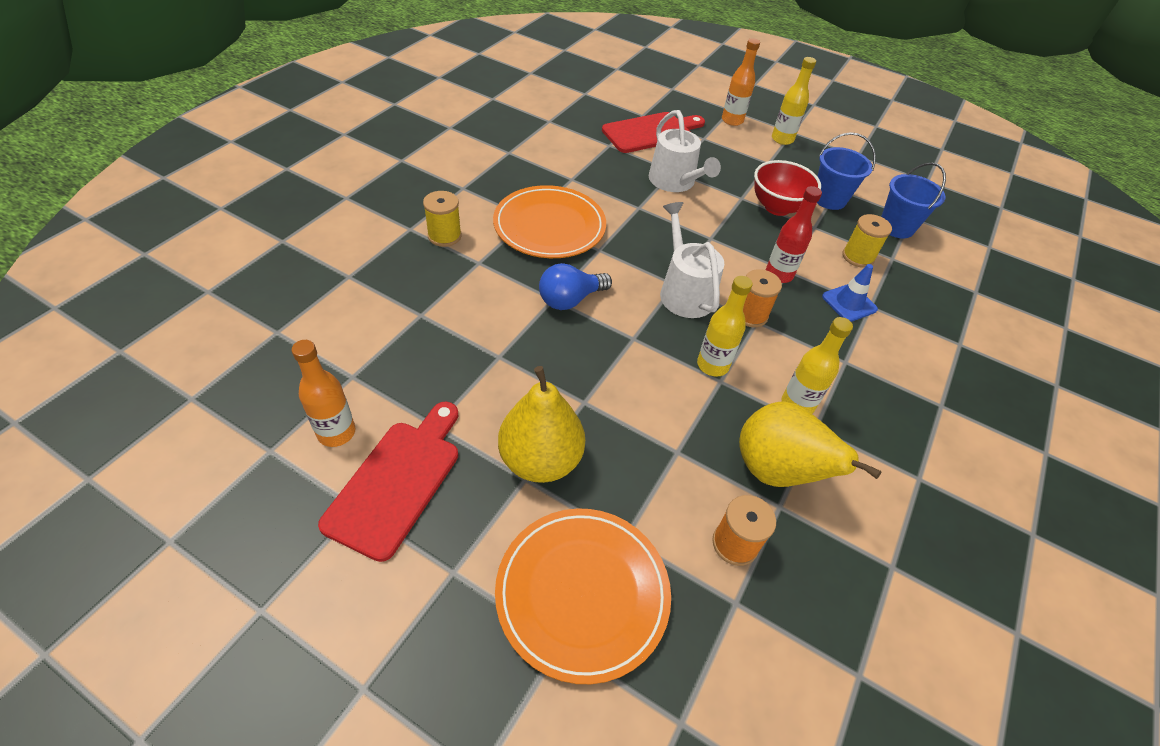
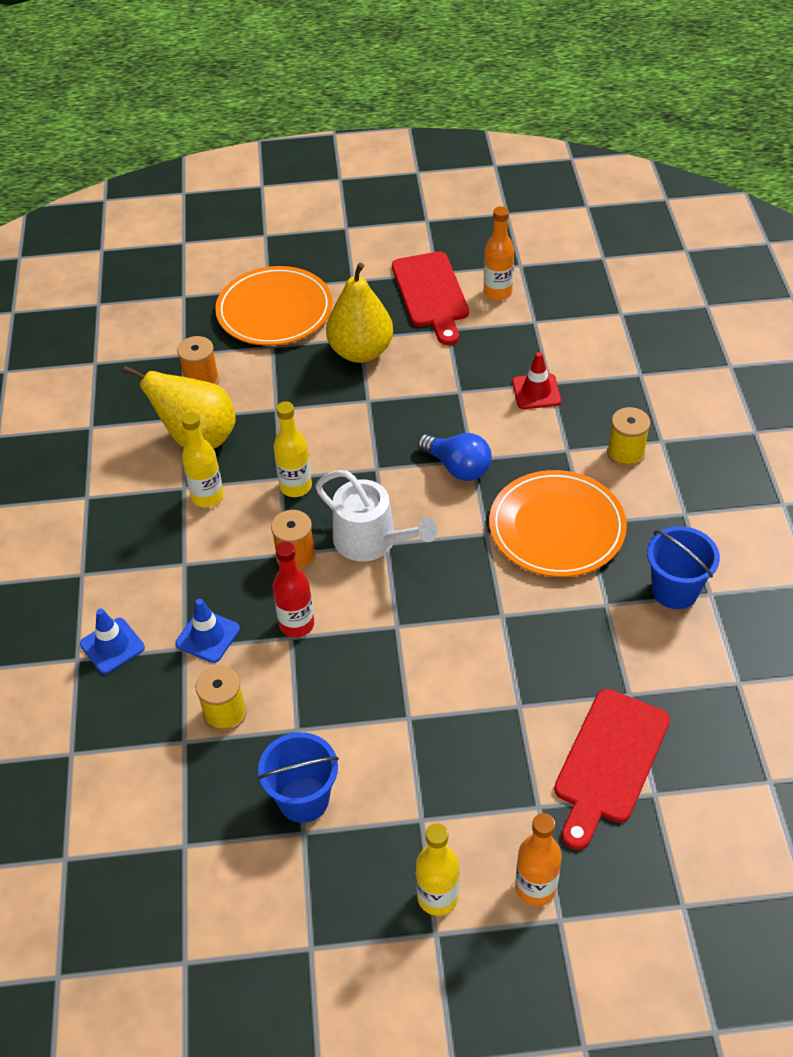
camera: 150 degrees right, 0 degrees up
blue light bulb [539,263,612,310] -> blue light bulb turned 105 degrees clockwise [418,433,492,481]
white watering can [649,110,721,192] -> none
red bowl [754,160,821,216] -> none
blue bucket [881,162,946,239] -> blue bucket moved to [647,526,720,609]
none -> blue traffic cone [80,609,145,674]
none -> red traffic cone [512,352,561,409]

